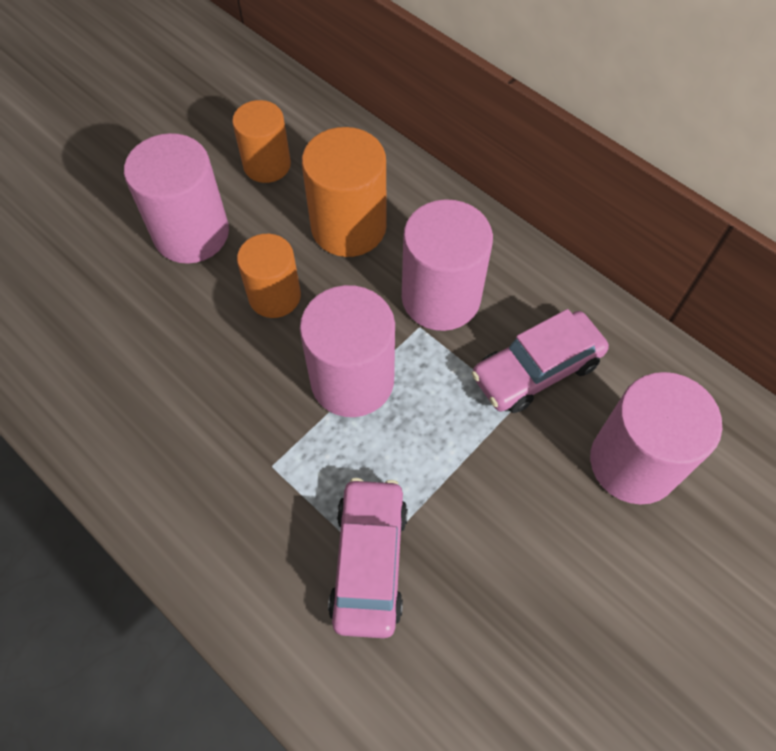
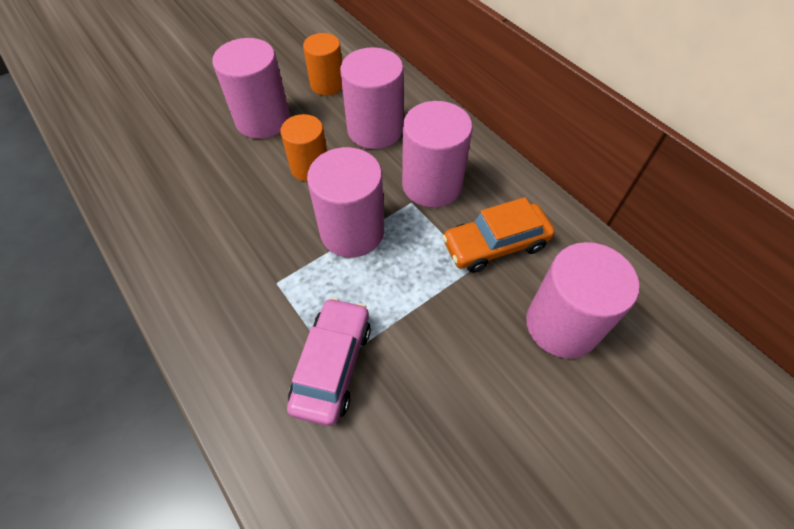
camera: 10 degrees right, 5 degrees down
orange cylinder [302,127,386,257] -> pink cylinder [340,47,404,149]
pink car [471,309,609,413] -> orange car [442,197,555,273]

